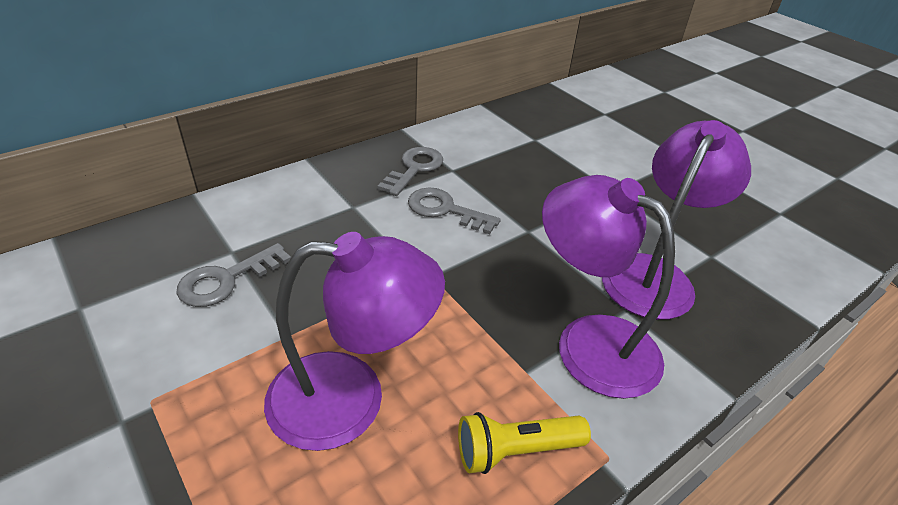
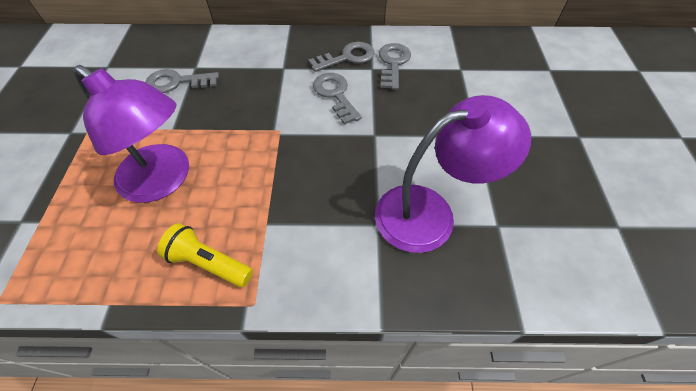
camera: 40 degrees right, 15 degrees up
purple lamp [542,175,675,399] -> none
none -> grey key [379,43,411,90]

